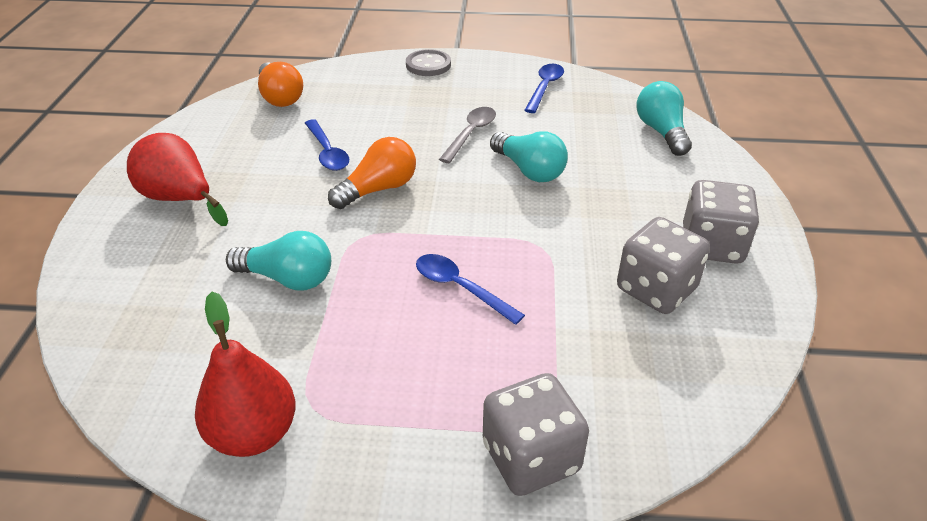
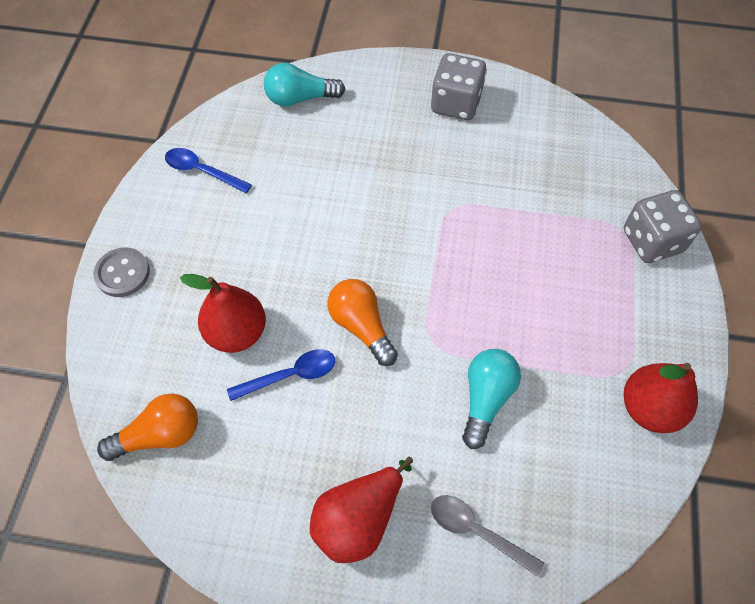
camera: 85 degrees left, 20 degrees up
blue spoon [416,254,525,325] -> none
grey spoon [439,107,496,163] -> grey spoon moved to [431,495,544,577]
turquoise light bulb [490,131,568,182] -> none
grey dice [617,217,710,314] -> none
none -> red pear [180,274,266,353]

